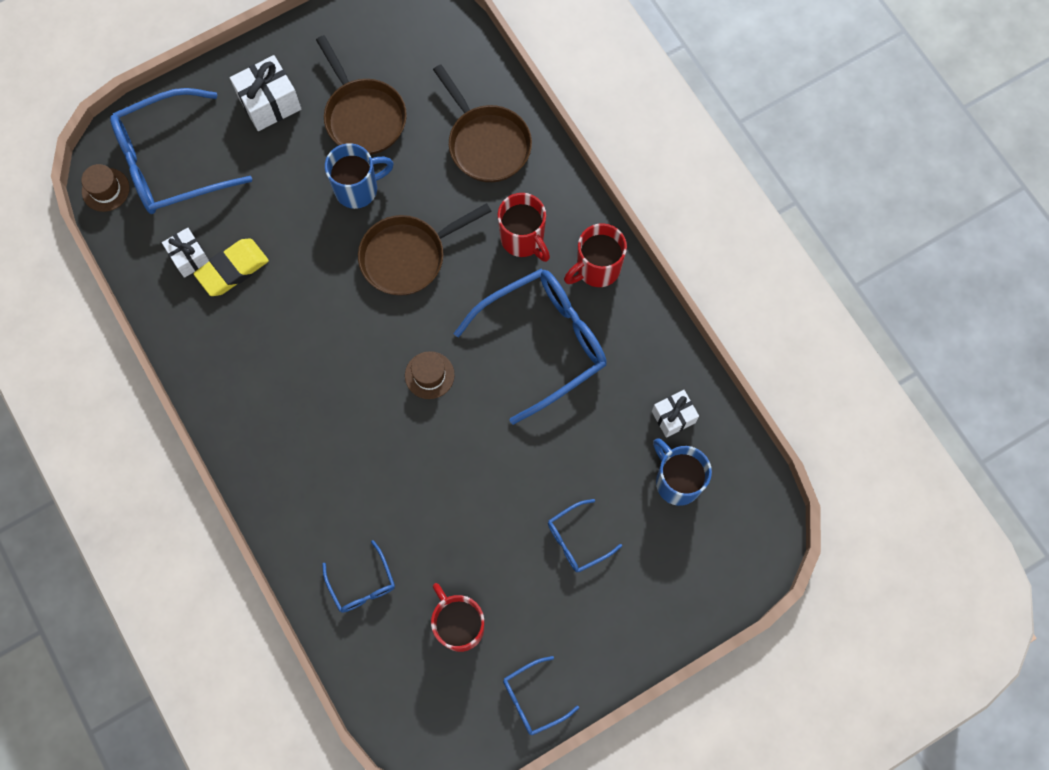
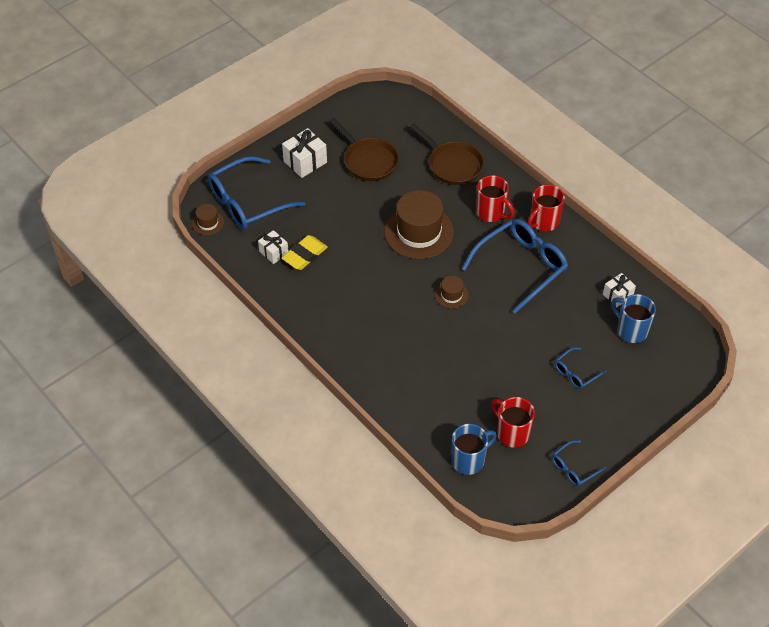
camera: 10 degrees left, 20 degrees down
blue glasses [322,540,395,613] -> none
blue mug [325,143,394,209] -> blue mug moved to [451,424,497,475]
brown pan [358,203,492,296] -> brown hat [384,190,454,259]

